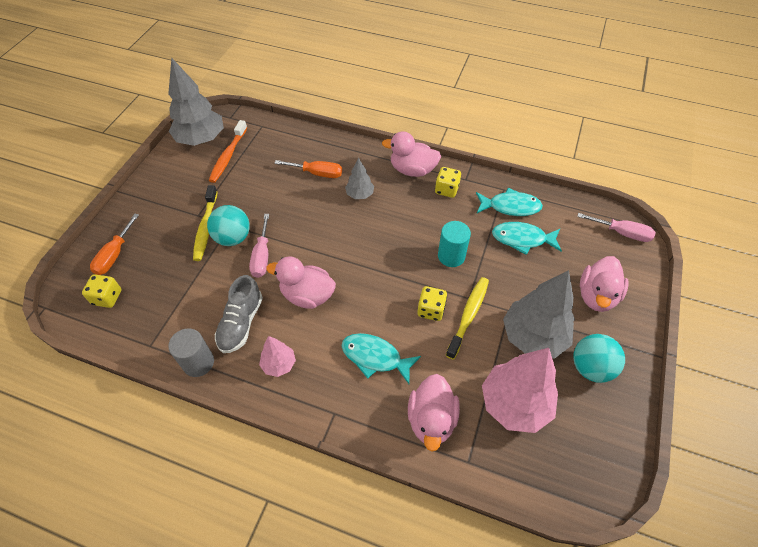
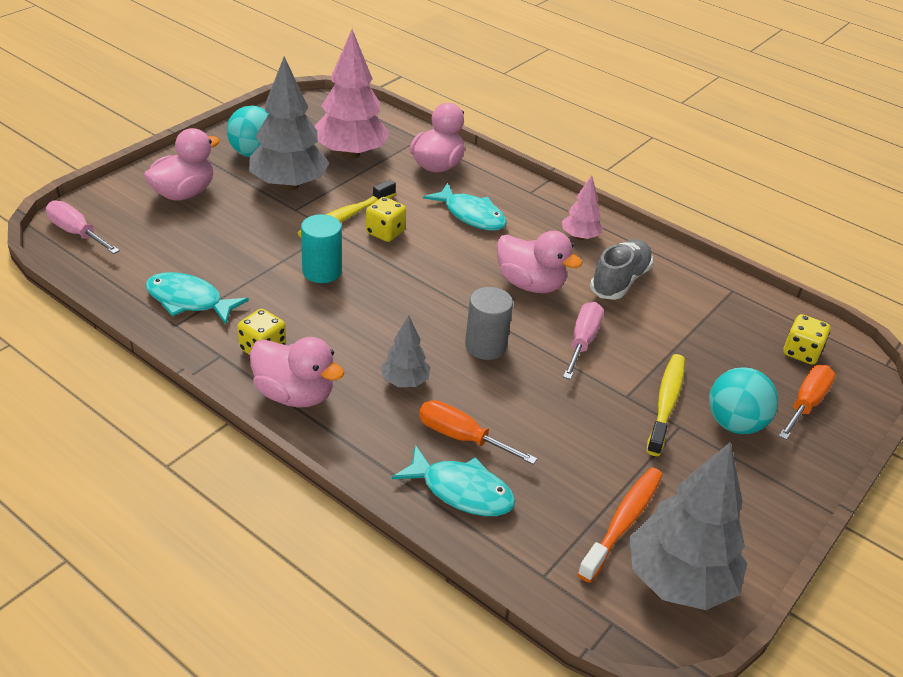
camera: 165 degrees left, 15 degrees down
grey cylinder [168,328,214,377] -> grey cylinder moved to [465,287,513,360]
turquoise ball [207,205,250,246] -> turquoise ball moved to [709,367,778,434]
turquoise fish [492,222,562,255] -> turquoise fish moved to [392,445,515,516]

